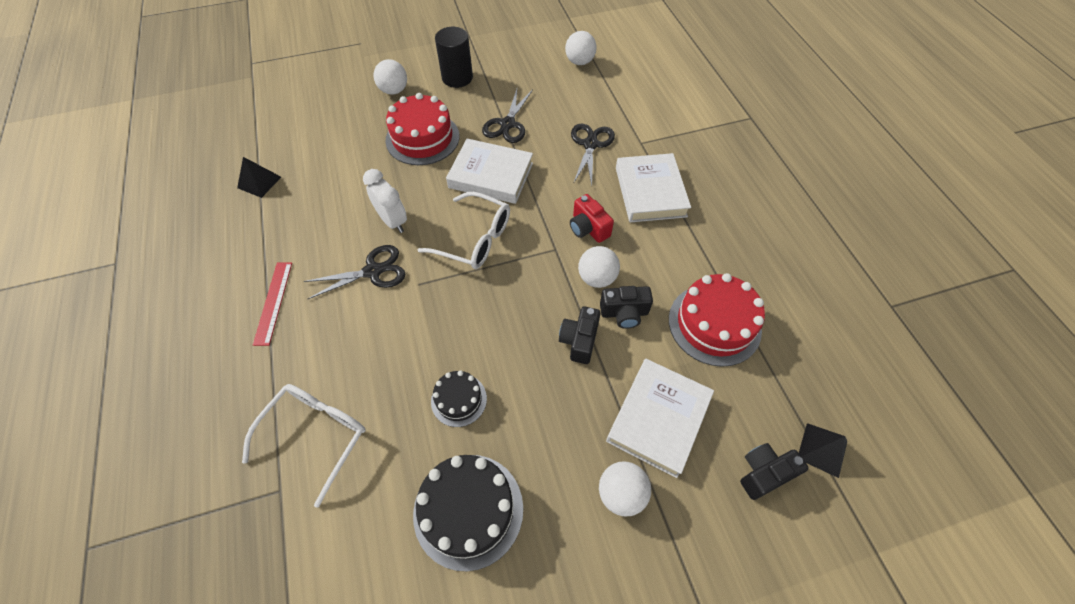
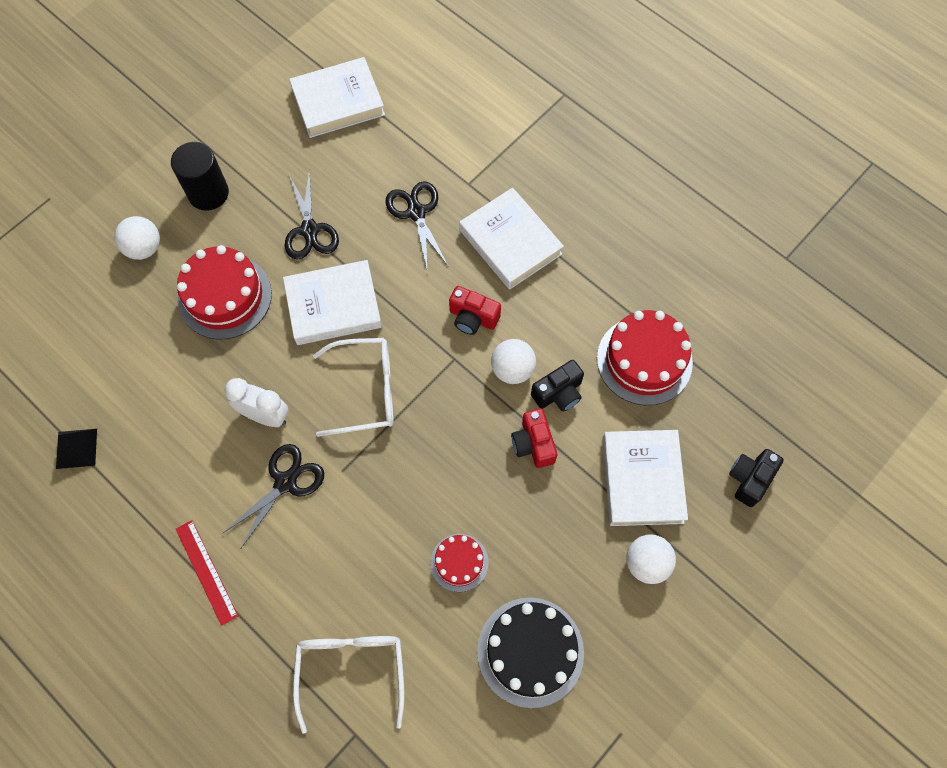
camera: 30 degrees left, 10 degrees up
black cake [431,370,487,427] -> red cake [430,534,489,592]
black camera [559,307,601,364] -> red camera [511,409,557,468]
white ball [565,31,597,65] -> white book [289,57,385,138]
black pyramid [799,423,847,478] -> none

